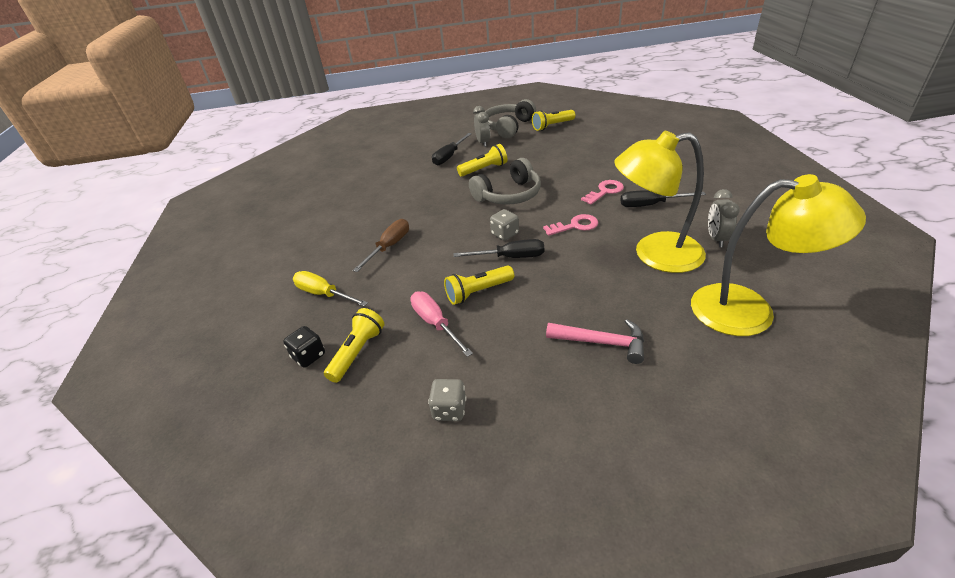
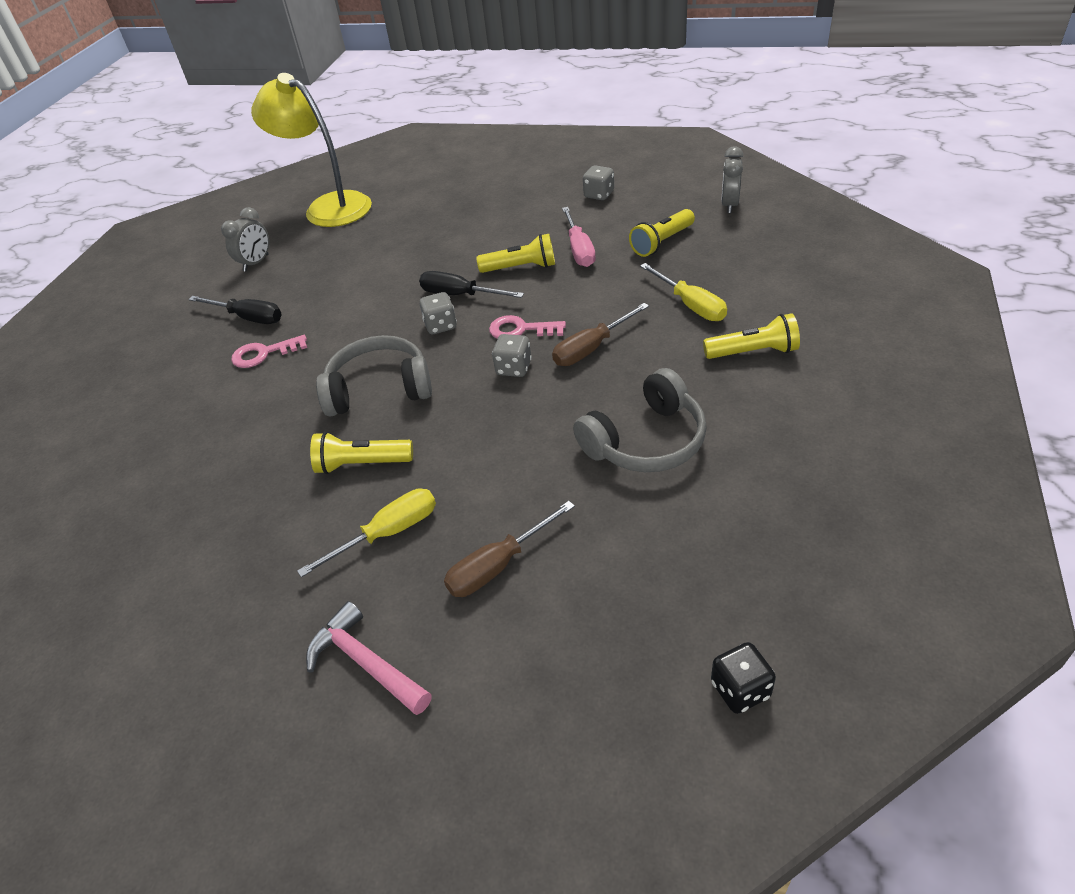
camera: 155 degrees left, 5 degrees up
black dice [283,326,325,368] -> black dice moved to [711,642,776,714]
black screwdriver [432,133,472,165] -> yellow screwdriver [297,489,436,577]
grey clock [473,106,490,147] -> grey clock moved to [721,146,743,213]
grey headphones [485,99,536,138] -> grey headphones moved to [573,368,707,472]
yellow flashlight [532,110,575,131] -> yellow flashlight moved to [703,313,800,359]
pink key [543,214,598,236] -> pink key moved to [489,315,566,339]
pink hammer [546,319,644,364] -> pink hammer moved to [306,601,432,715]
yellow lamp [614,131,706,273] -> none
none -> brown screwdriver [444,501,575,597]
none -> grey dice [492,334,532,377]

